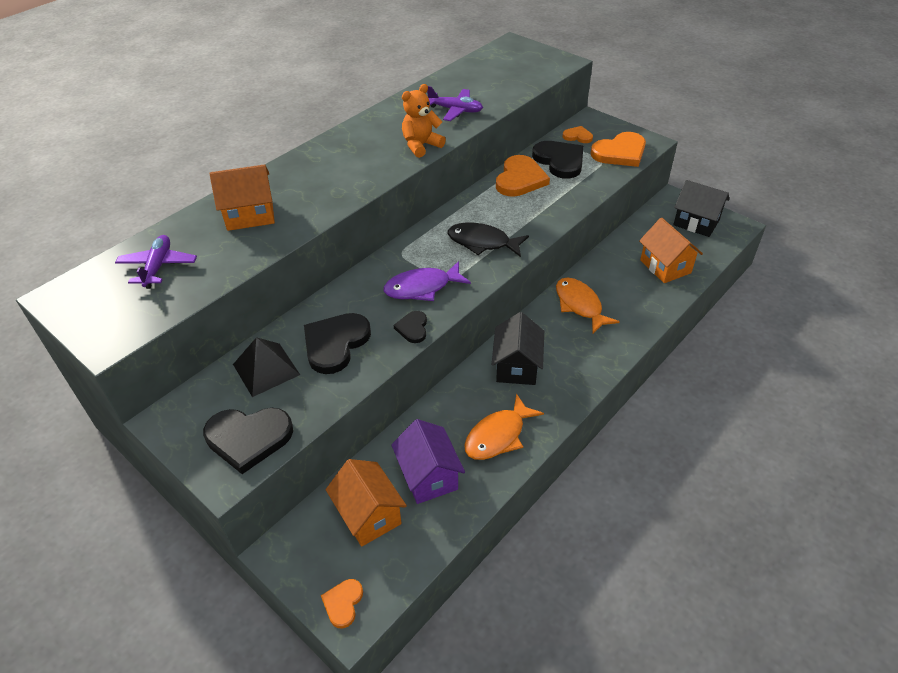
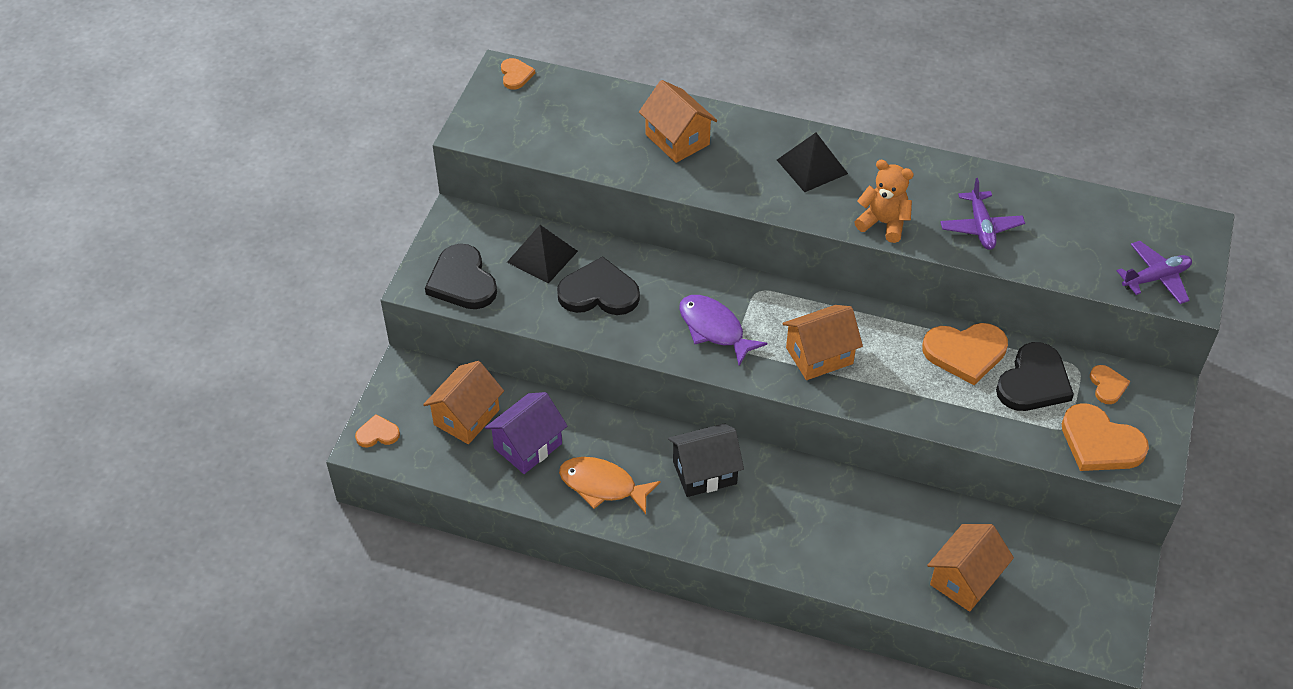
camera: 65 degrees right, 5 degrees up
purple plane [115,235,197,289] -> purple plane moved to [1117,241,1192,304]
black heart [394,311,427,343] -> none
black fish [447,223,529,257] -> orange house [782,305,863,380]
orange fish [556,278,620,333] -> none
black house [673,180,729,237] -> none
none -> orange heart [501,58,535,90]
none -> black pyramid [777,133,848,192]

